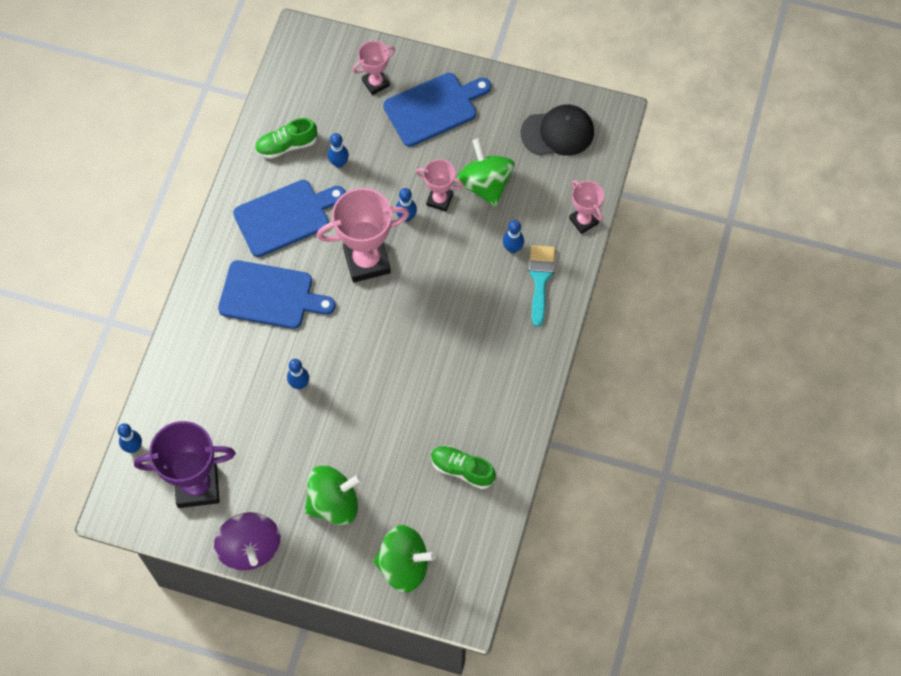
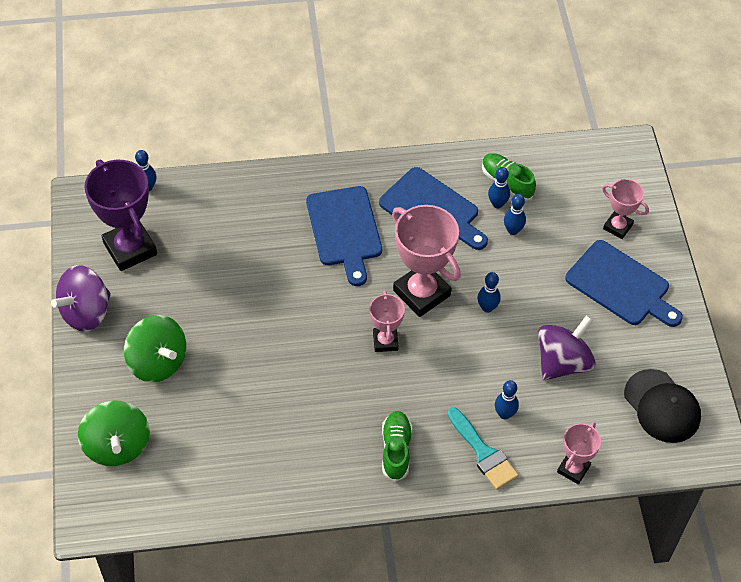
camera: 65 degrees right, 10 degrees down
blue bowling pin [287,359,309,389] -> blue bowling pin moved to [488,167,510,208]
pink trophy [416,159,464,212] -> pink trophy moved to [370,291,405,352]
green shoe [431,446,496,489] -> green shoe moved to [382,411,412,482]
green spinning top [457,138,515,207] -> purple spinning top [538,315,596,381]
turquoise brush [529,245,555,327] -> turquoise brush turned 75 degrees clockwise [447,407,519,490]

